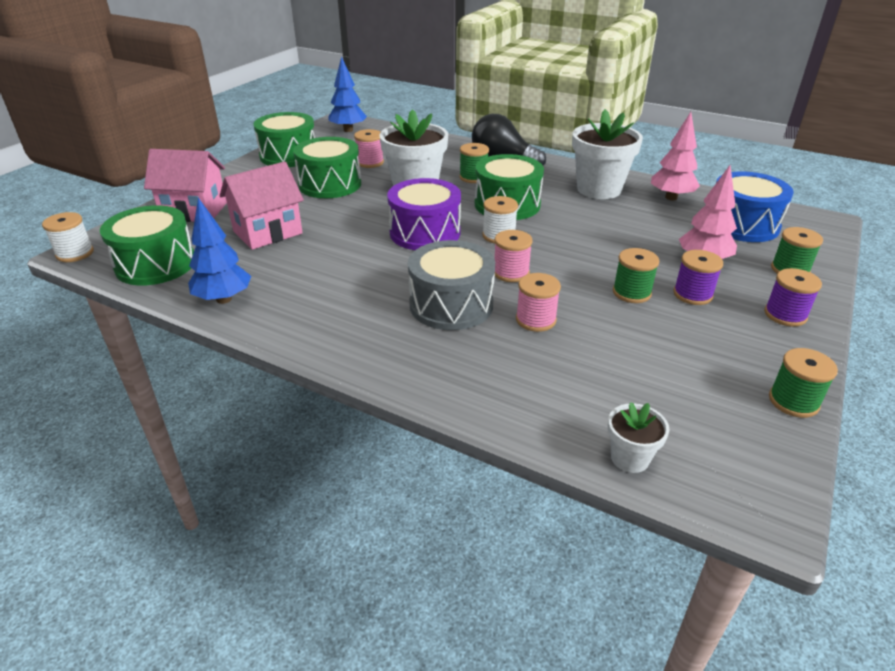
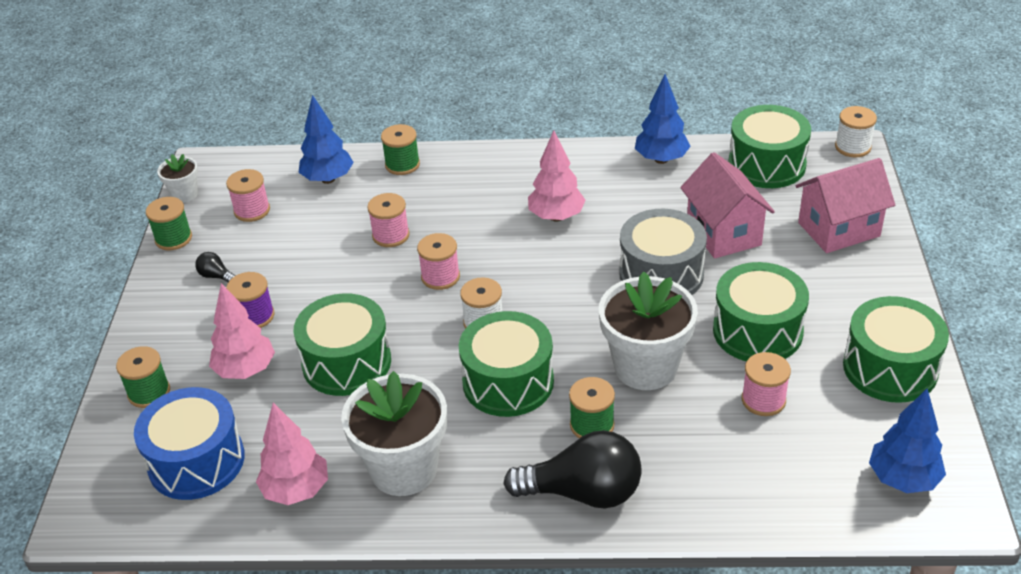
camera: 155 degrees right, 5 degrees up
pink house [220,161,304,250] -> pink house turned 45 degrees counterclockwise [680,152,775,259]
purple drum [387,178,461,250] -> none
grey drum [408,240,495,330] -> grey drum moved to [619,209,707,295]
white flower pot [608,402,669,473] -> white flower pot moved to [157,154,198,203]
green spool [613,248,659,303] -> green spool moved to [381,124,420,175]
purple spool [764,268,822,327] -> none
none -> black light bulb [195,252,236,282]
none -> pink spool [226,169,270,222]
none -> green drum [294,293,391,396]
none -> blue tree [299,95,354,184]
none -> pink tree [528,130,586,222]

